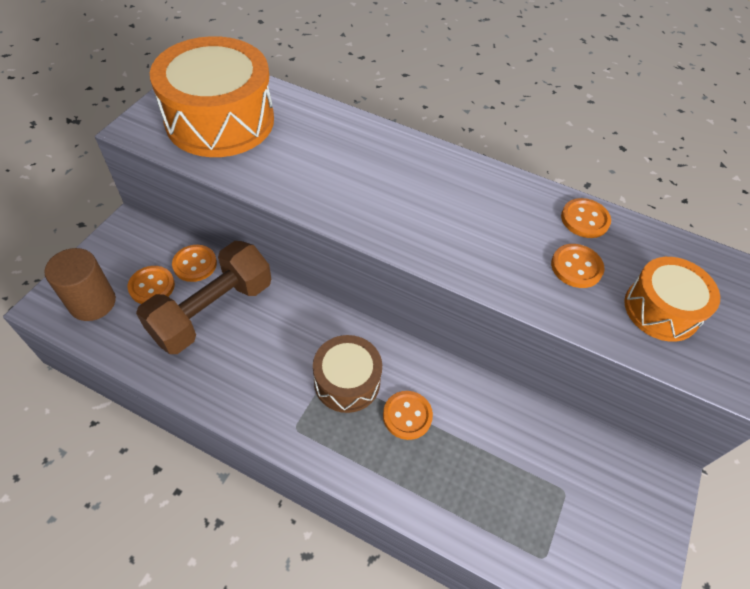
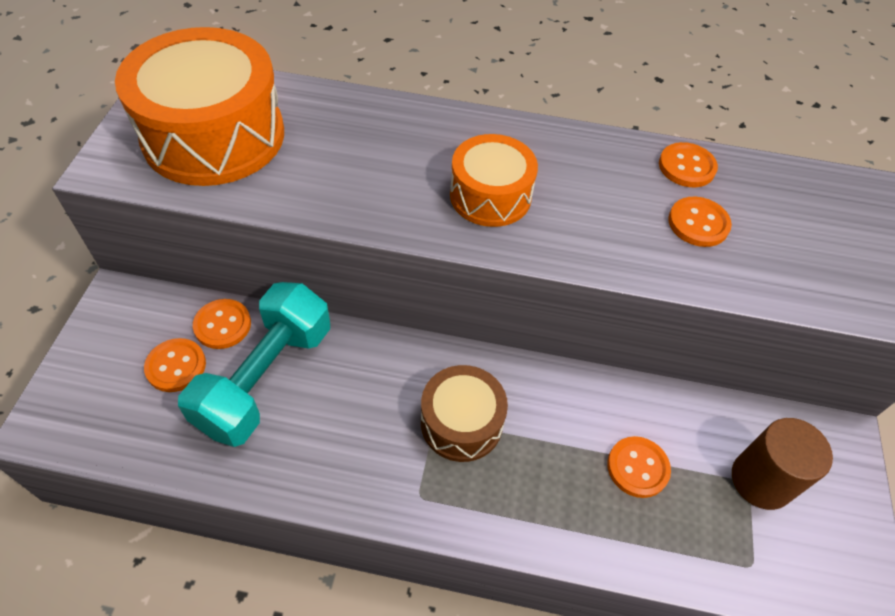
camera: 15 degrees left, 0 degrees up
brown cylinder [44,248,116,321] -> brown cylinder moved to [732,418,833,510]
brown dumbbell [136,241,271,354] -> turquoise dumbbell [178,282,330,447]
orange button [383,391,433,440] -> orange button moved to [607,436,671,498]
orange drum [624,257,720,342] -> orange drum moved to [450,134,538,227]

